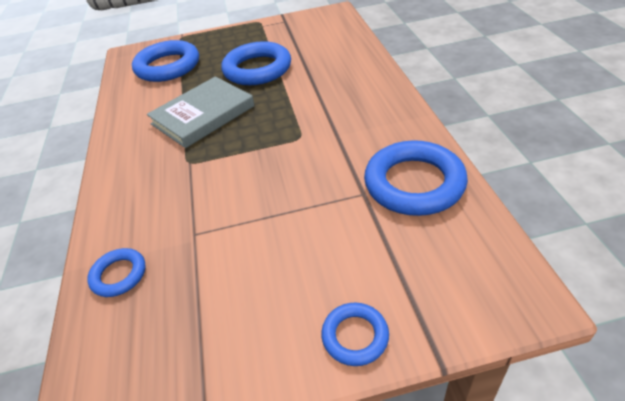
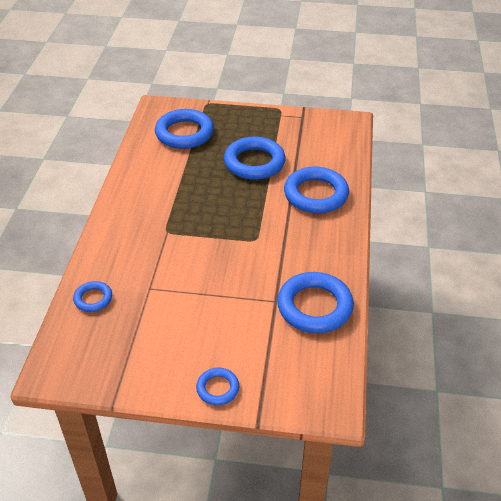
camera: 15 degrees right, 0 degrees up
grey book [147,77,255,148] -> none
none -> blue ring [284,166,349,213]

